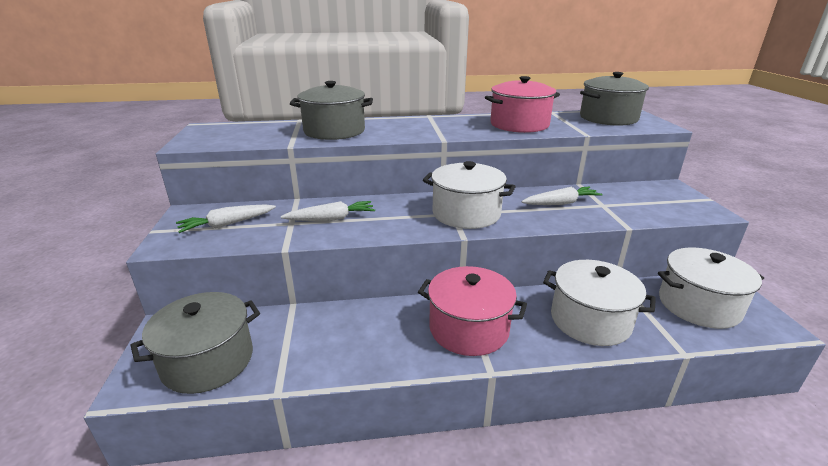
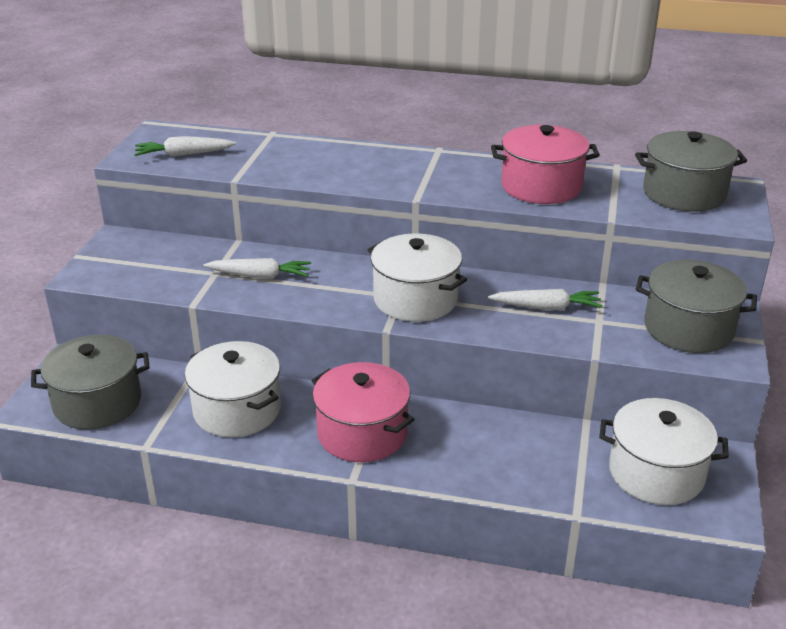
camera: 20 degrees right, 5 degrees up
white carrot [176,205,276,233] -> white carrot moved to [134,136,236,157]
grey pot [290,81,373,140] -> grey pot moved to [636,260,757,353]
white pot [543,260,656,346] -> white pot moved to [185,341,281,437]

